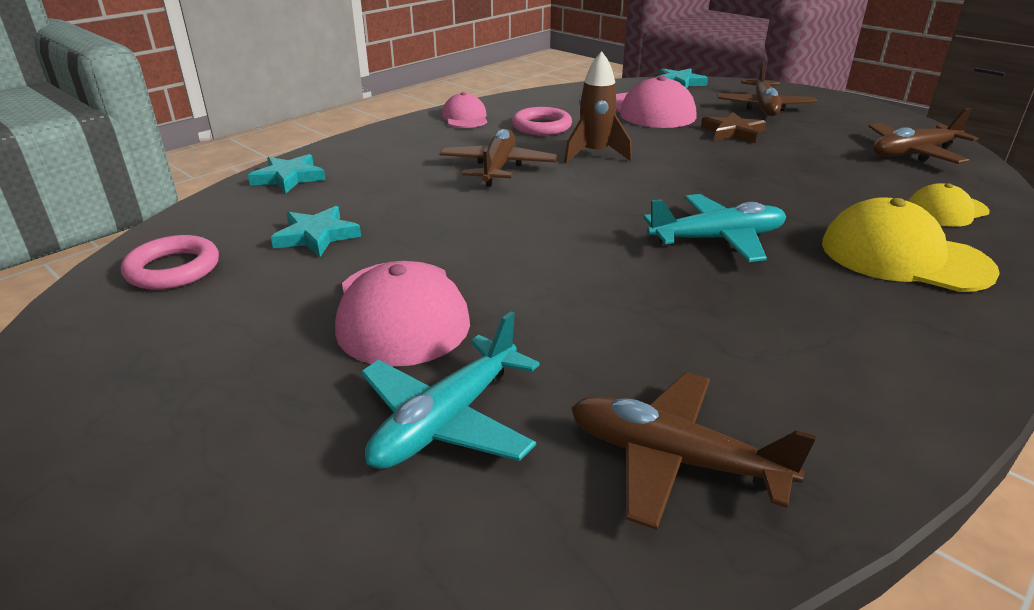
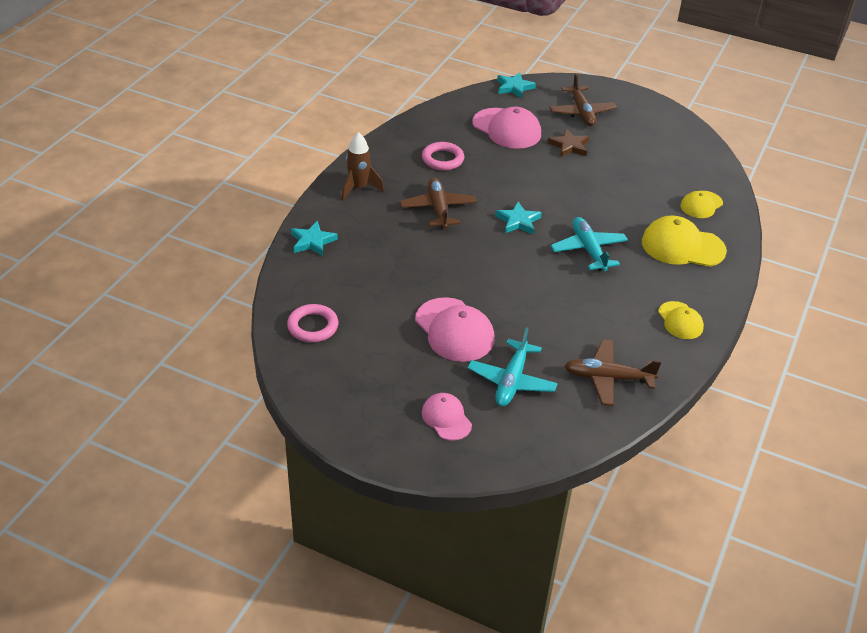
camera: 20 degrees left, 10 degrees up
turquoise star [271,206,361,257] -> turquoise star moved to [495,202,542,235]
pink cap [442,92,487,128] -> pink cap moved to [422,393,472,441]
brown rocket [564,51,632,163] -> brown rocket moved to [341,132,384,200]
turquoise plane [643,194,786,262] -> turquoise plane turned 75 degrees counterclockwise [550,217,628,271]
brown plane [868,108,979,164] -> none
none -> yellow cap [658,301,704,339]

